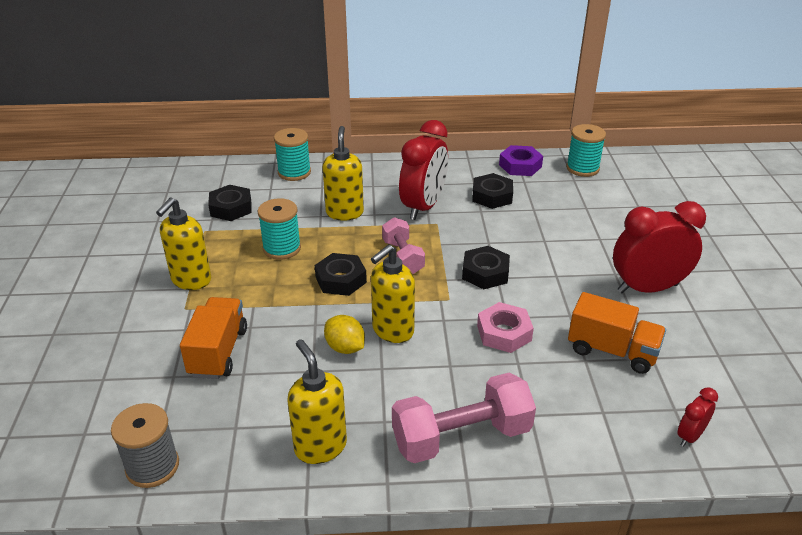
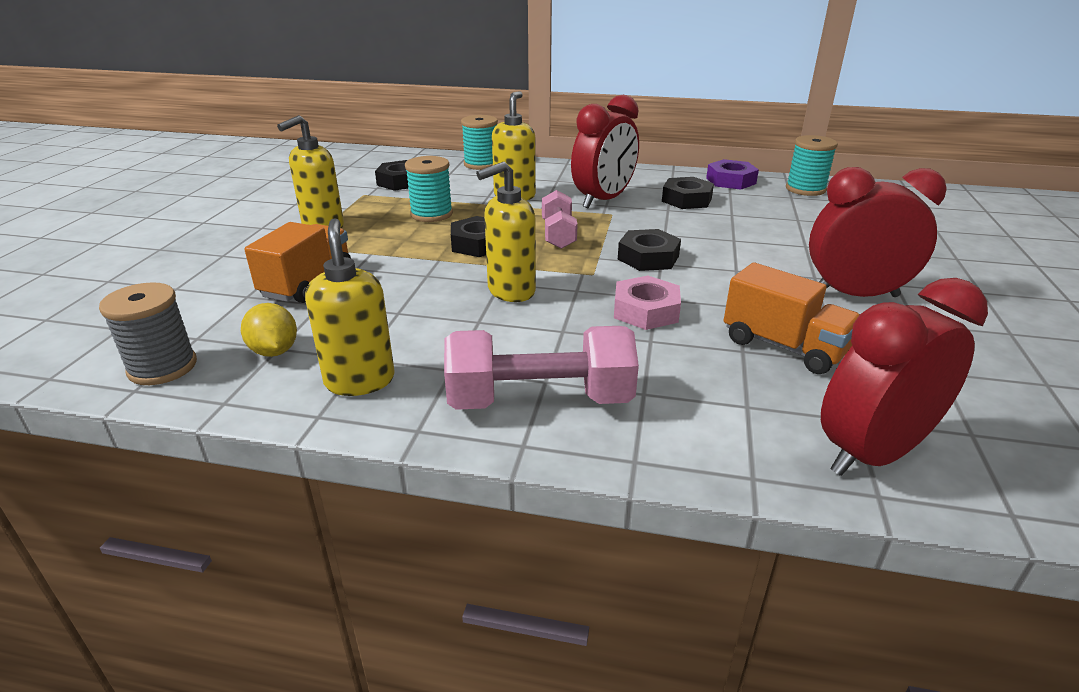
camera: 15 degrees right, 5 degrees down
yellow lemon [324,315,365,354] -> yellow lemon moved to [241,303,297,357]
red clock [677,388,718,447] -> red clock [821,278,988,476], size x2.16

